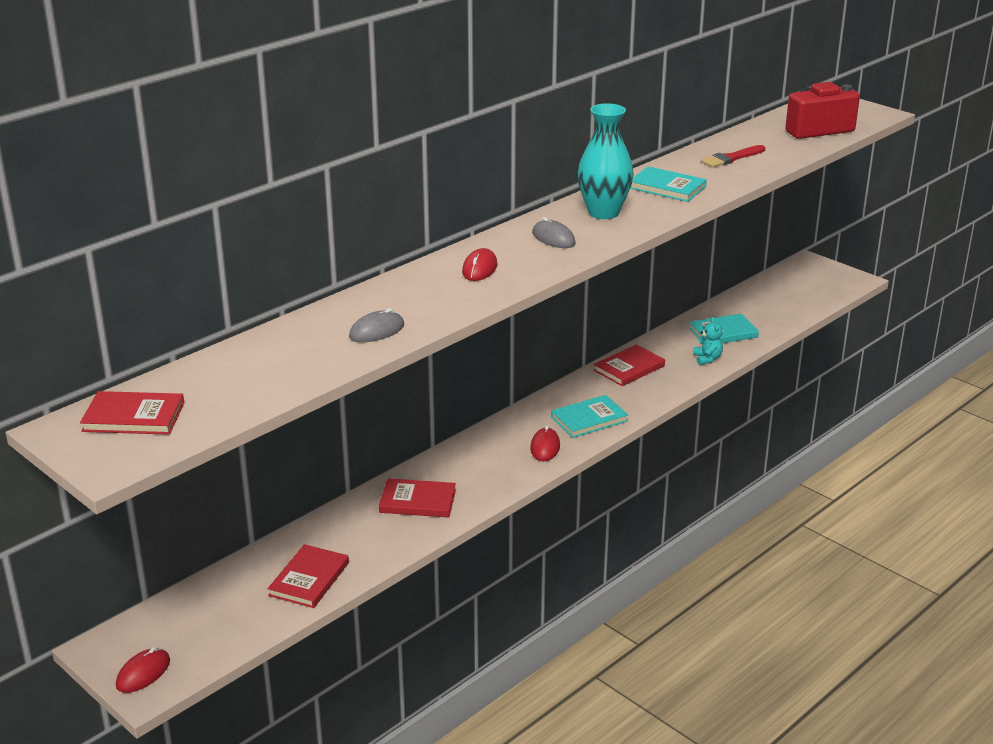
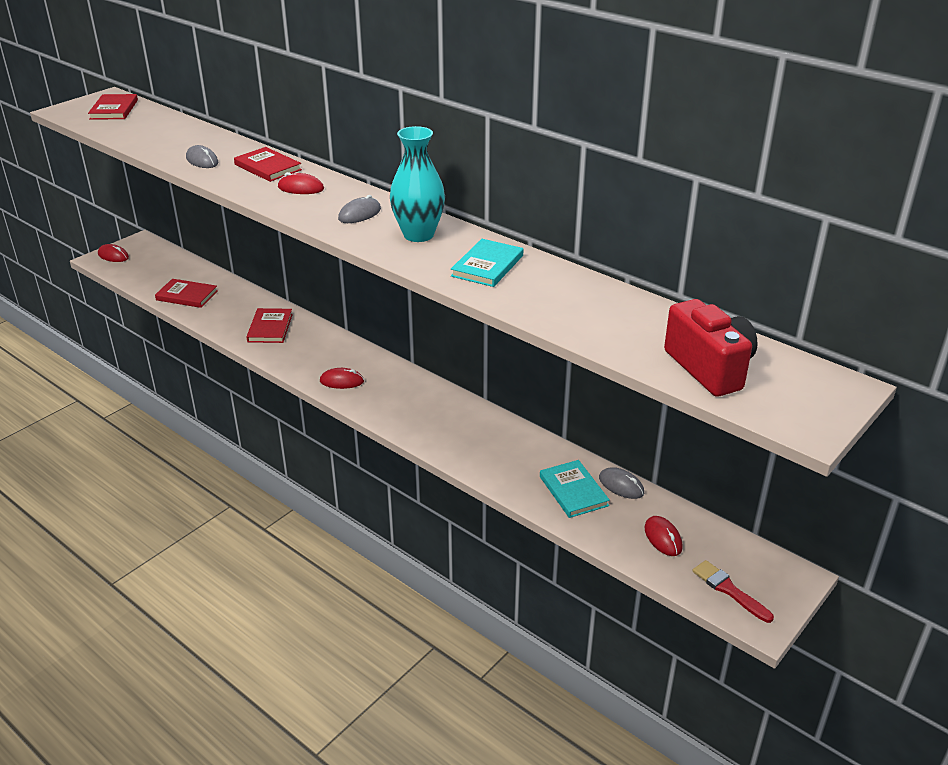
camera: 85 degrees right, 5 degrees up
turquoise book [551,395,628,438] -> none
red book [594,344,665,386] -> red book moved to [234,147,302,182]
turquoise teddy bear [693,317,723,365] -> none
red brush [701,145,765,168] -> red brush moved to [693,560,774,623]
none -> grey mouse [599,467,644,499]
none -> red mouse [645,516,683,556]

